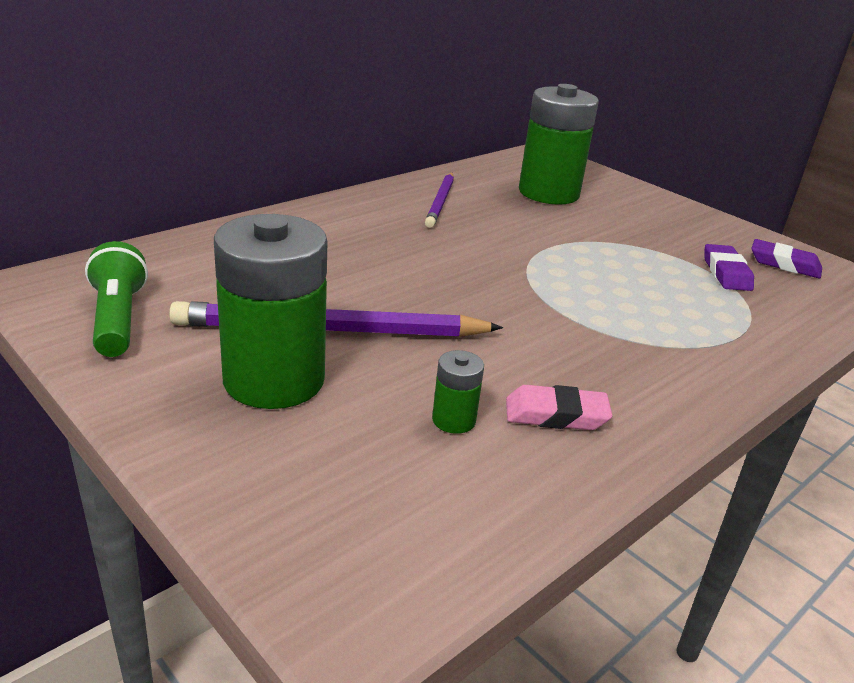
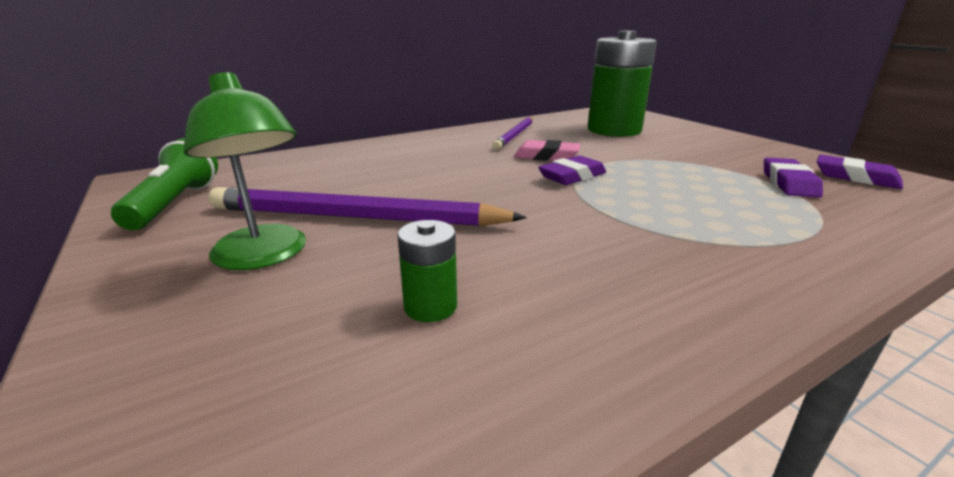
camera: 15 degrees right, 5 degrees down
green battery [214,214,327,409] -> green lamp [183,72,306,270]
pink eraser [506,385,613,430] -> pink eraser moved to [514,140,580,161]
none -> purple eraser [538,156,606,185]

